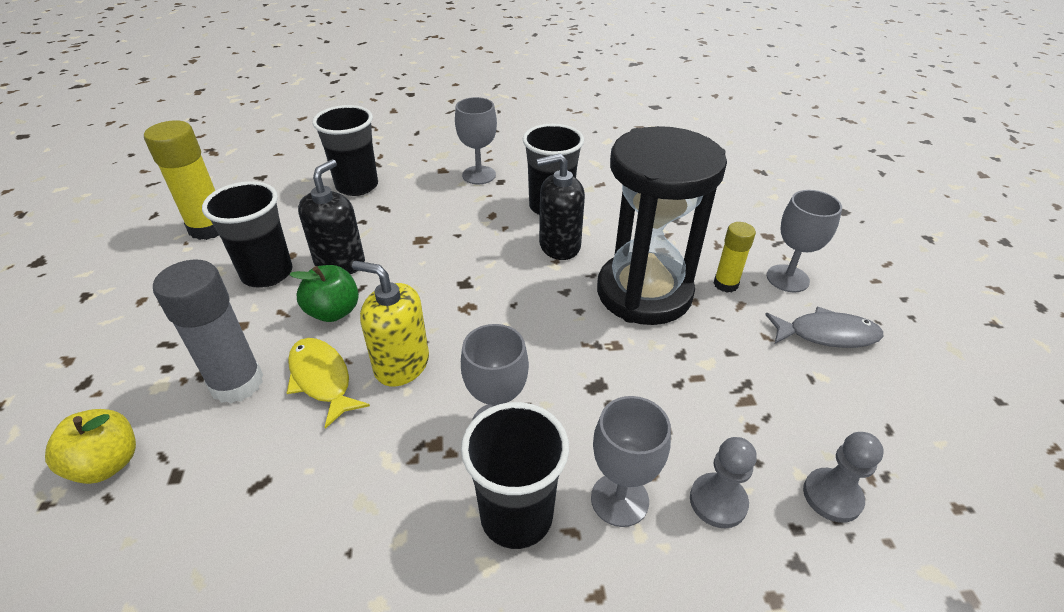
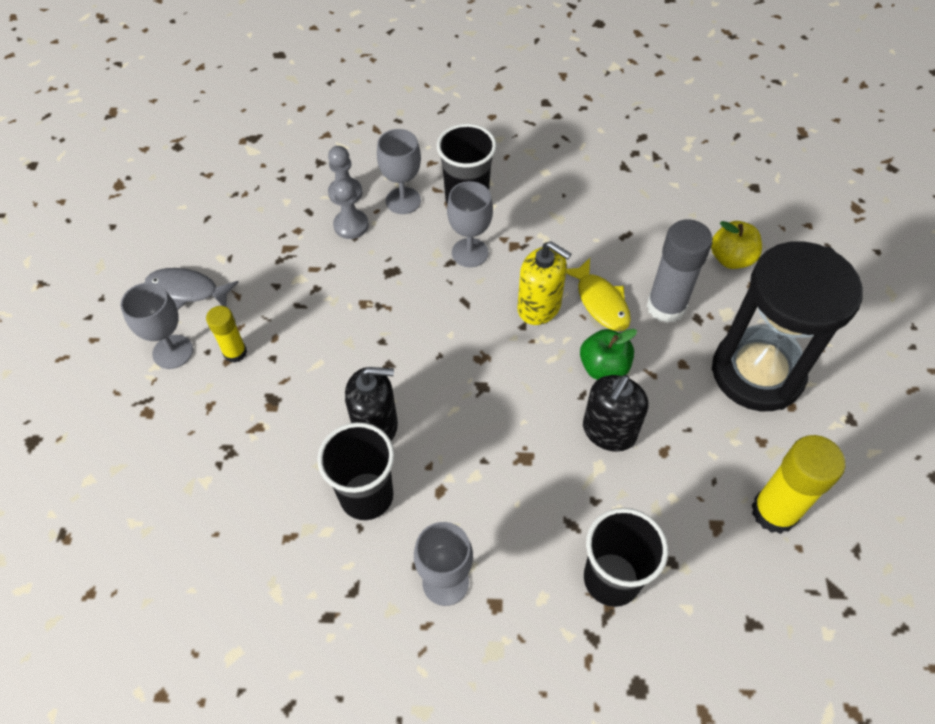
camera: 170 degrees left, 15 degrees up
black cup [202,181,293,288] -> none
black hourglass [597,126,727,325] -> black hourglass moved to [712,241,863,411]
grey pawn [803,432,884,523] -> grey pawn moved to [333,179,369,239]

